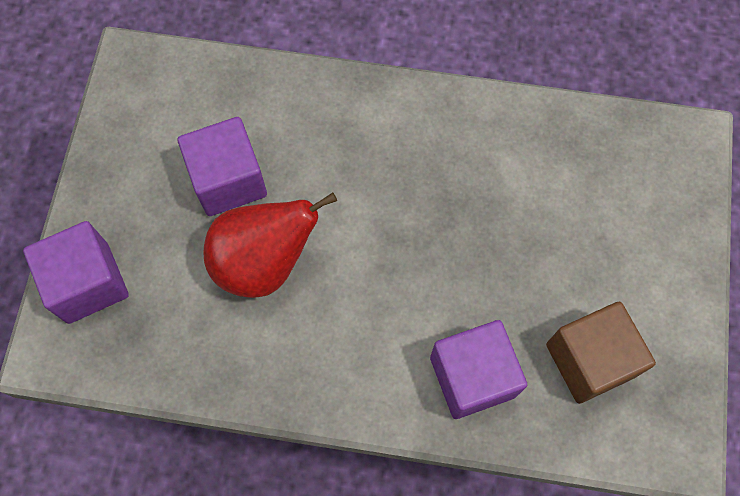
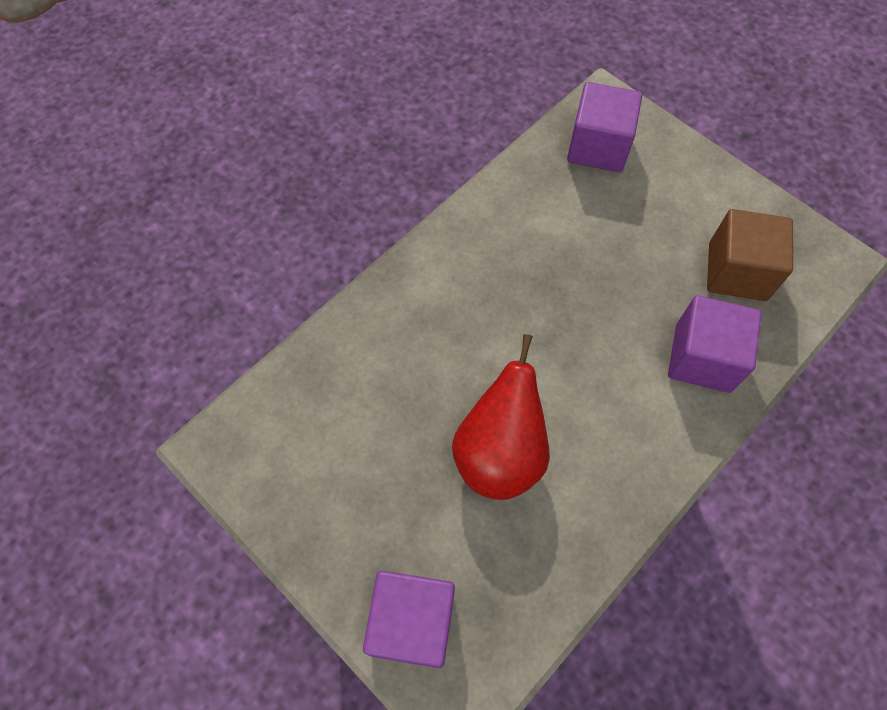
camera: 55 degrees left, 5 degrees down
purple cube [178,117,267,216] -> purple cube moved to [567,82,642,172]

